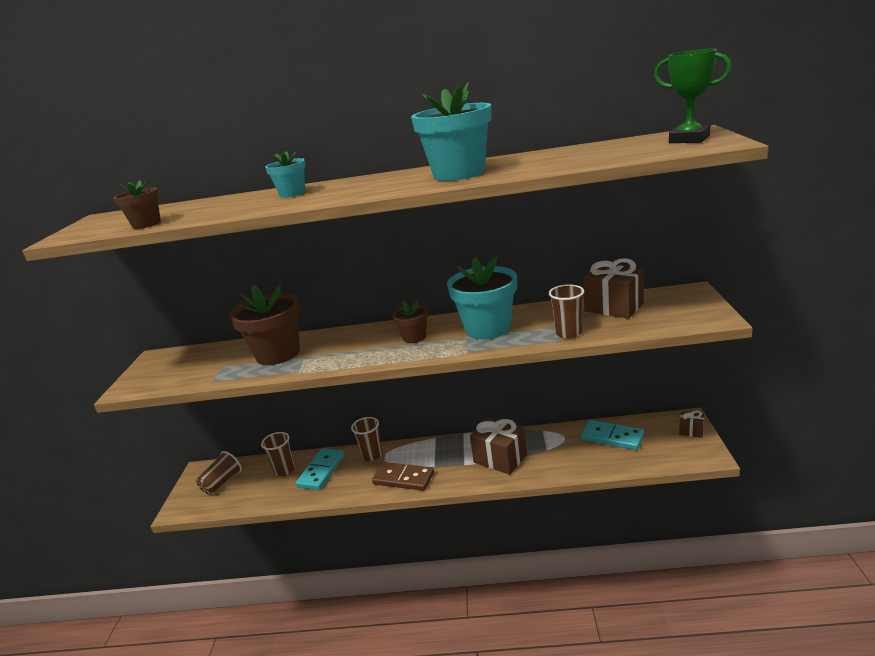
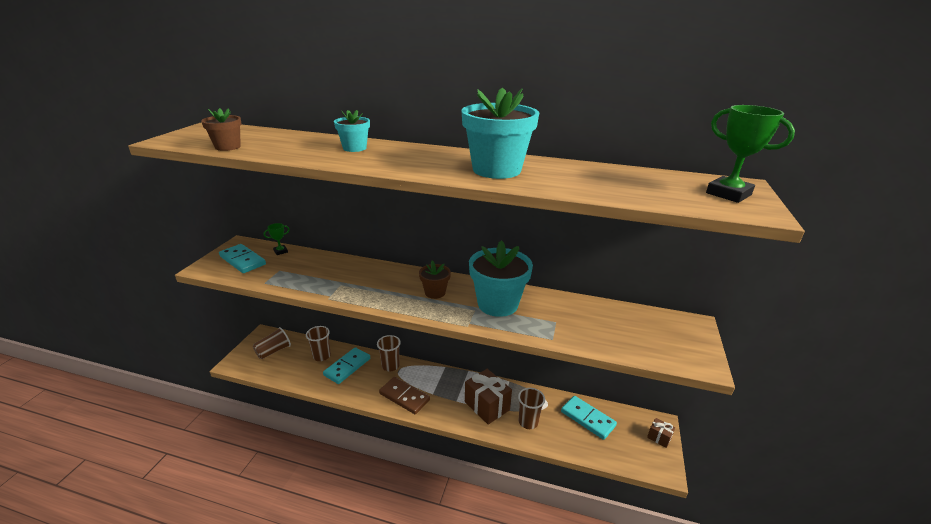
camera: 10 degrees right, 5 degrees up
brown flower pot [230,285,300,365] -> none
brown cup [549,284,584,338] -> brown cup moved to [518,388,545,429]
brown gift [583,258,644,319] -> none
none -> turquoise domino [219,244,266,273]
none -> green trophy [264,223,290,255]

